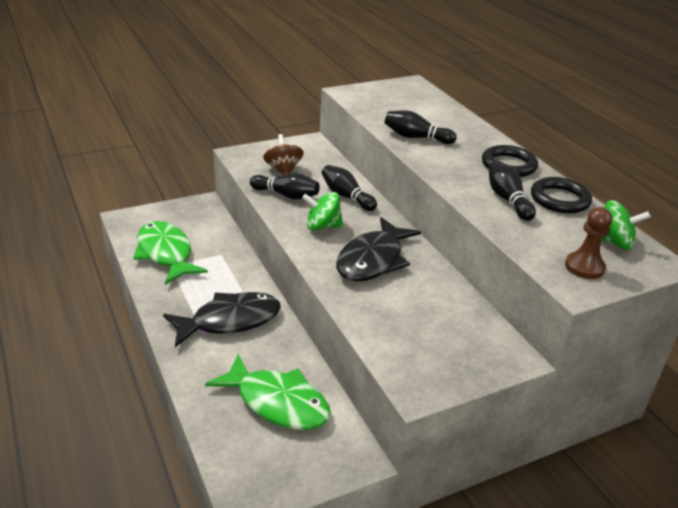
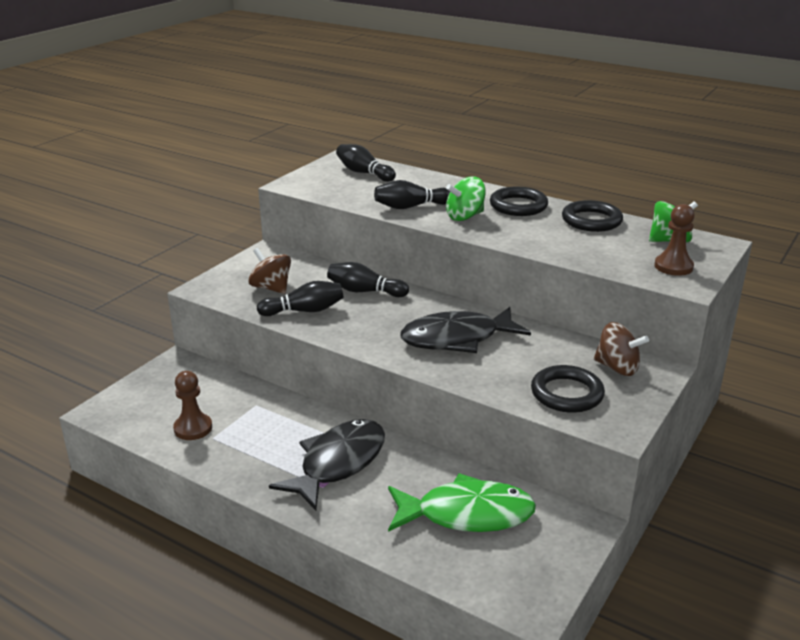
camera: 30 degrees left, 5 degrees down
green fish [133,221,208,285] -> brown pawn [173,371,212,440]
green spinning top [303,192,343,230] -> green spinning top moved to [446,176,486,221]
black fish [336,217,421,281] -> black fish turned 75 degrees clockwise [400,307,531,353]
black bowling pin [488,161,536,221] -> black bowling pin moved to [336,144,396,182]
none -> black ring [531,365,605,413]
none -> brown spinning top [594,322,649,376]

